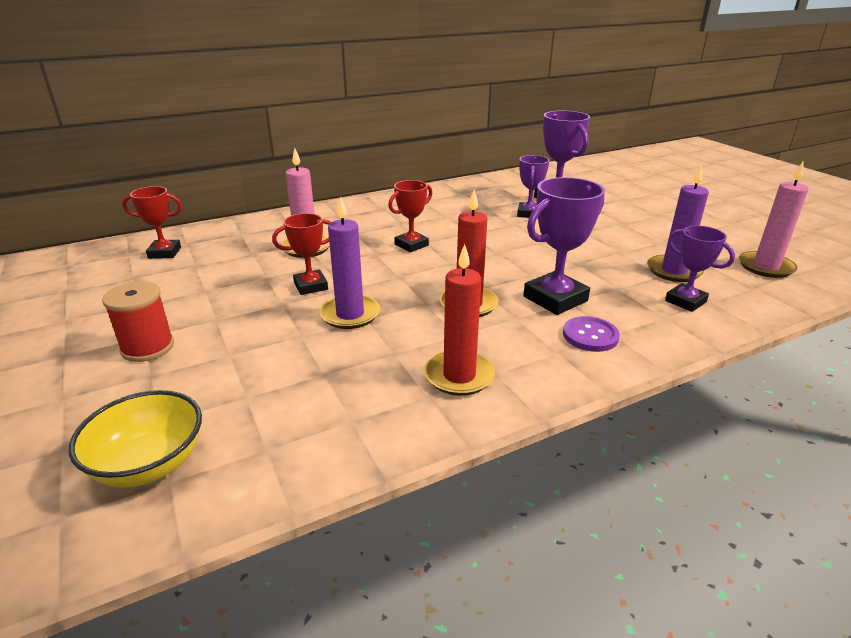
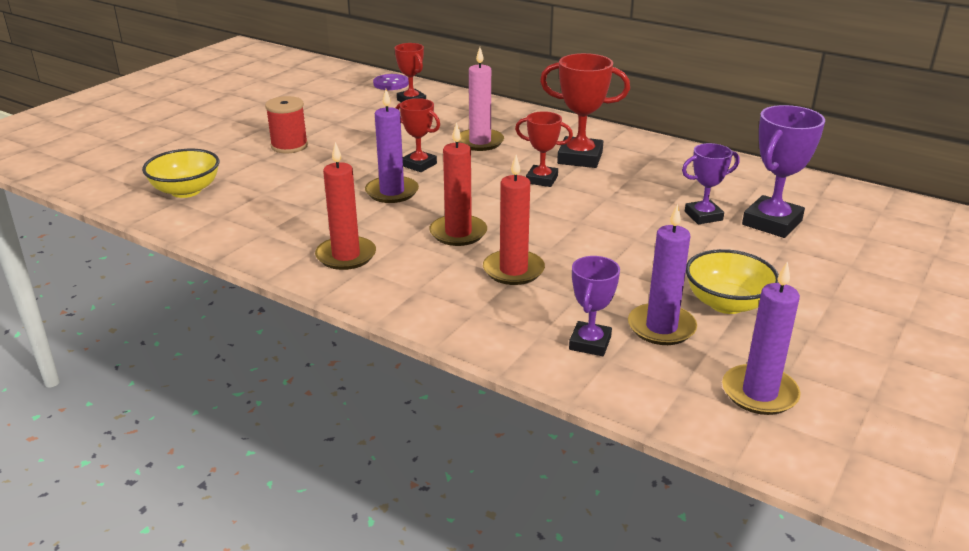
camera: 60 degrees right, 0 degrees up
purple trophy [523,177,605,315] -> red candle [483,155,545,285]
purple button [563,316,620,352] -> purple button moved to [373,74,409,90]
pink candle [739,162,809,278] -> purple candle [722,261,801,415]
none -> red trophy [540,53,630,168]
none -> yellow bowl [686,249,779,314]

